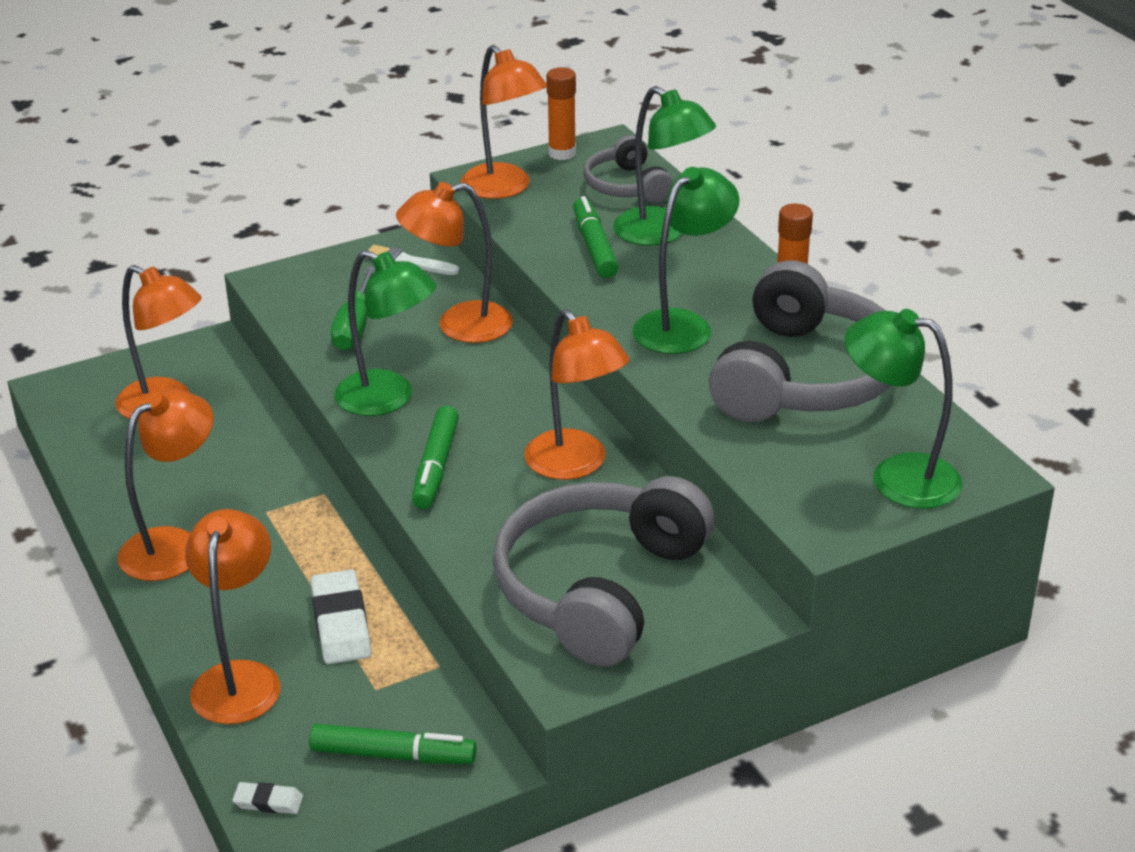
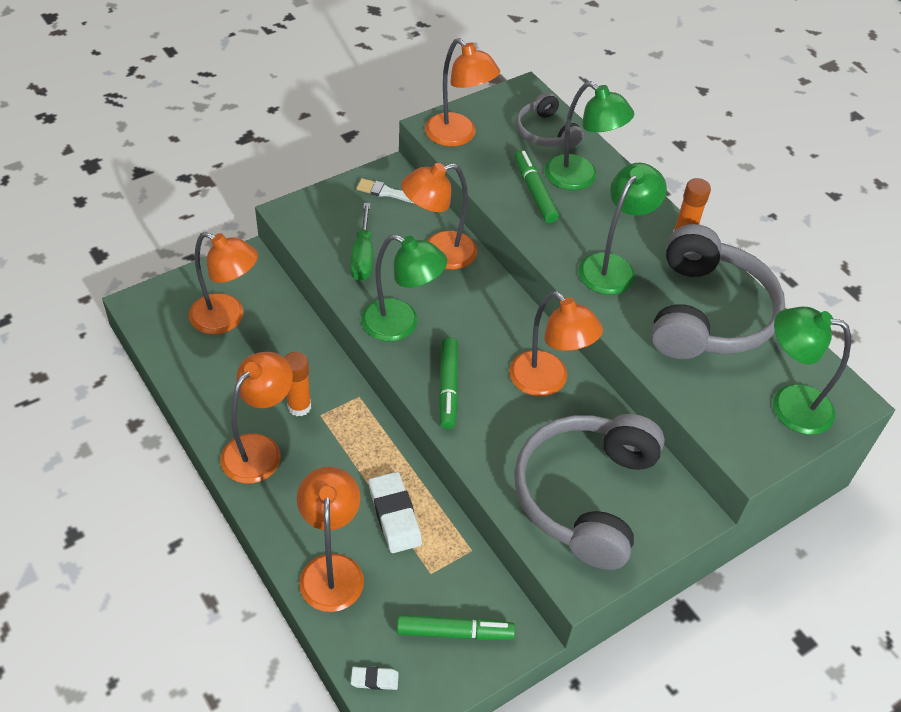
camera: 10 degrees left, 15 degrees up
orange glue stick [546,67,576,160] -> orange glue stick moved to [284,352,311,416]

